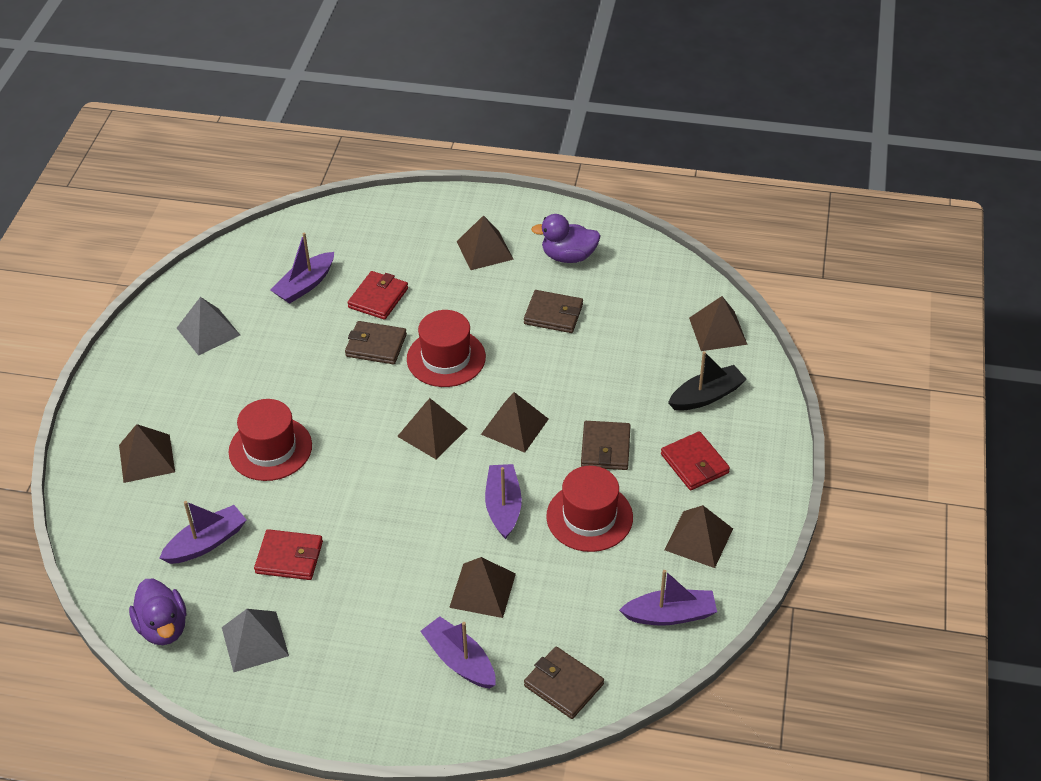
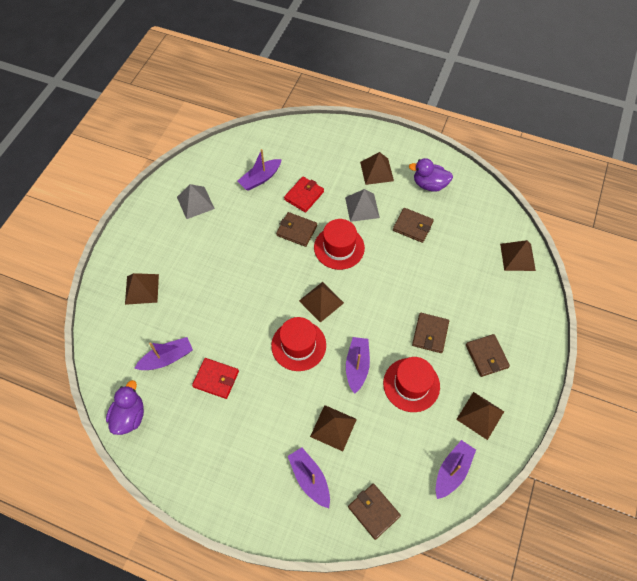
camera: 10 degrees right, 15 degrees up
purple duck [129,579,186,645] -> purple duck turned 150 degrees counterclockwise [106,380,144,435]
grey pyramid [222,609,289,672] -> grey pyramid moved to [345,189,380,222]
red hat [229,399,312,481] -> red hat moved to [271,317,326,371]
brown pyramid [481,392,549,453] -> none
purple boat [619,570,717,626] -> purple boat turned 60 degrees counterclockwise [436,440,476,499]
red wallet [661,431,730,490] -> brown wallet [466,334,510,377]
black boat [668,351,747,411] -> none

